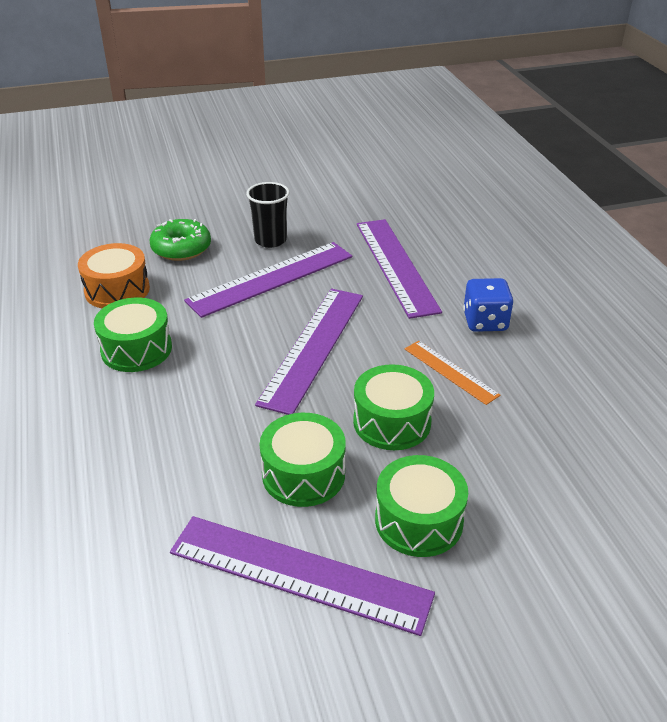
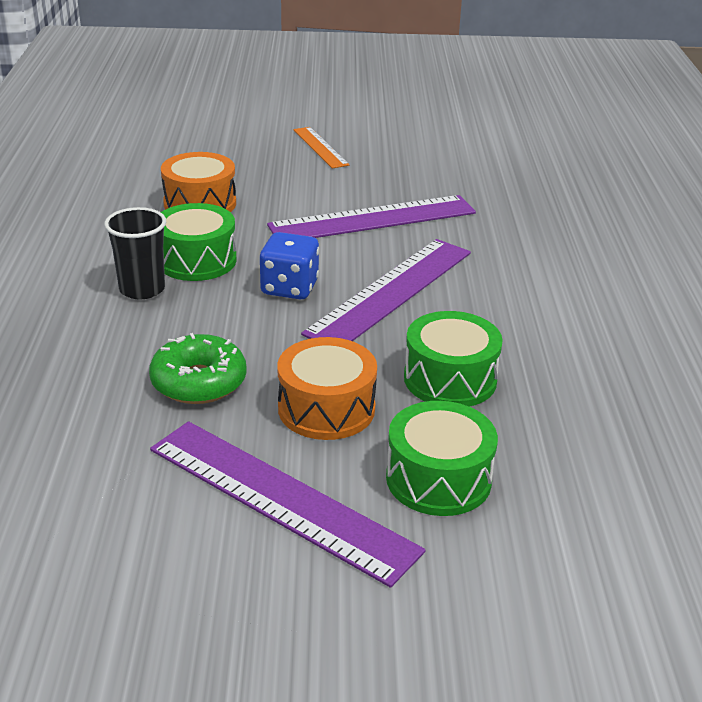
camera: 15 degrees right, 5 degrees down
green donut [150,219,211,261] -> green donut moved to [149,333,247,404]
black cup [246,182,289,248] -> black cup moved to [104,207,166,300]
green drum [260,413,346,507] -> orange drum [277,337,377,440]
purple ruler [357,219,442,319] -> none
orange ruler [405,341,500,405] -> orange ruler moved to [294,127,349,168]
blue dice [463,278,514,332] -> blue dice moved to [259,232,319,300]

